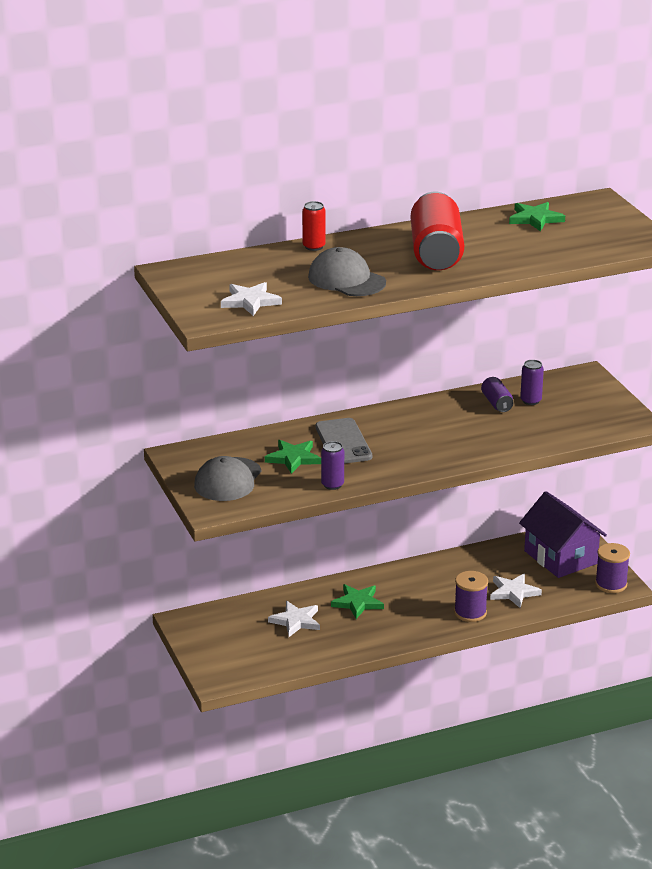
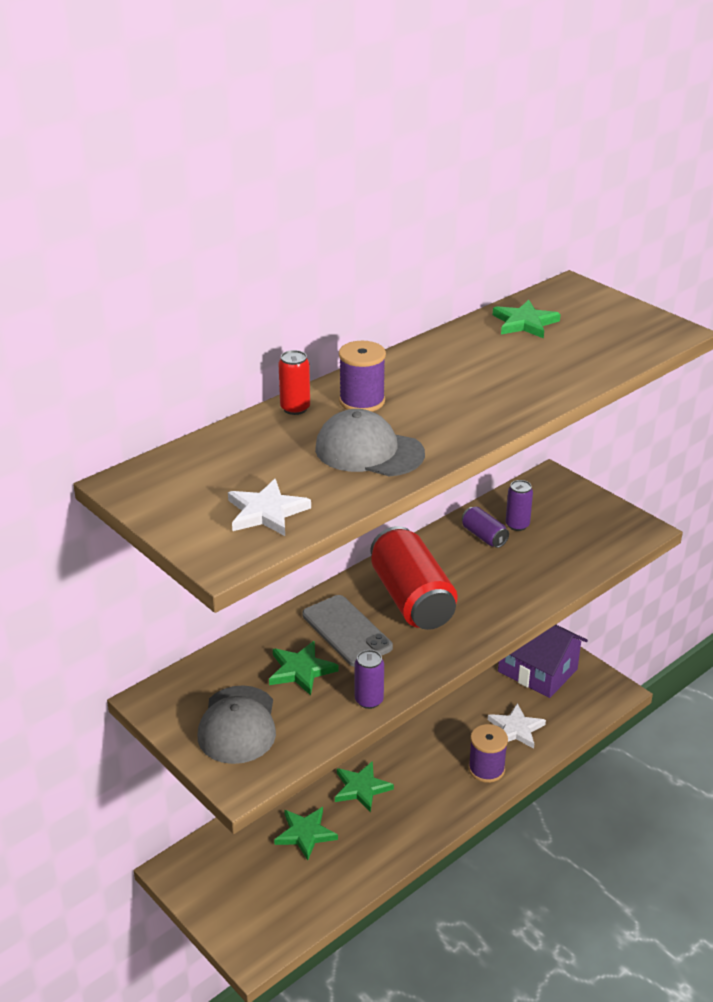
camera: 20 degrees left, 5 degrees up
white star [268,601,320,637] -> green star [274,807,338,860]
red can [411,192,464,270] -> red can moved to [371,526,457,630]
purple spool [595,543,630,593] -> purple spool moved to [339,341,386,412]

